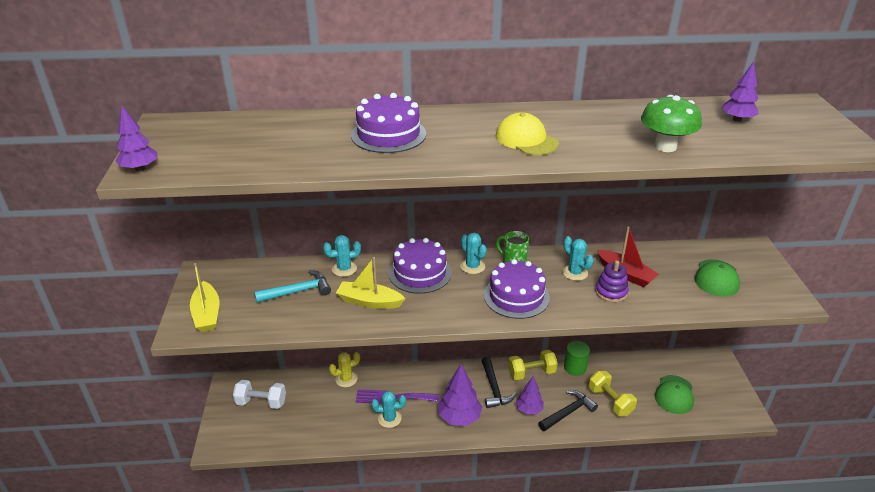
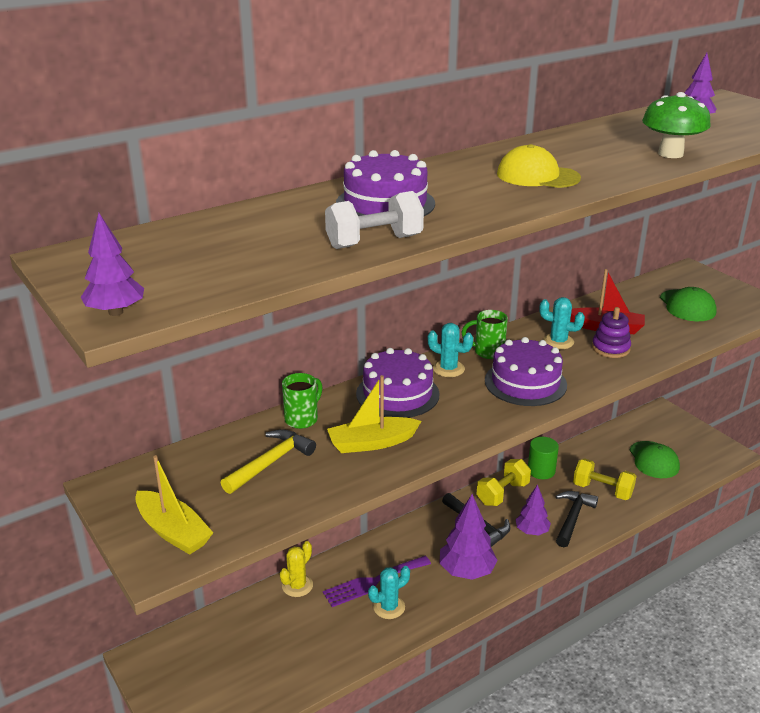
camera: 30 degrees left, 5 degrees down
white dumbbell [233,380,286,409] -> white dumbbell moved to [325,191,424,249]
turquoise hammer [255,270,331,303] -> yellow hammer [221,429,316,494]
turquoise cactus [323,235,361,277] -> green mug [282,373,323,429]

